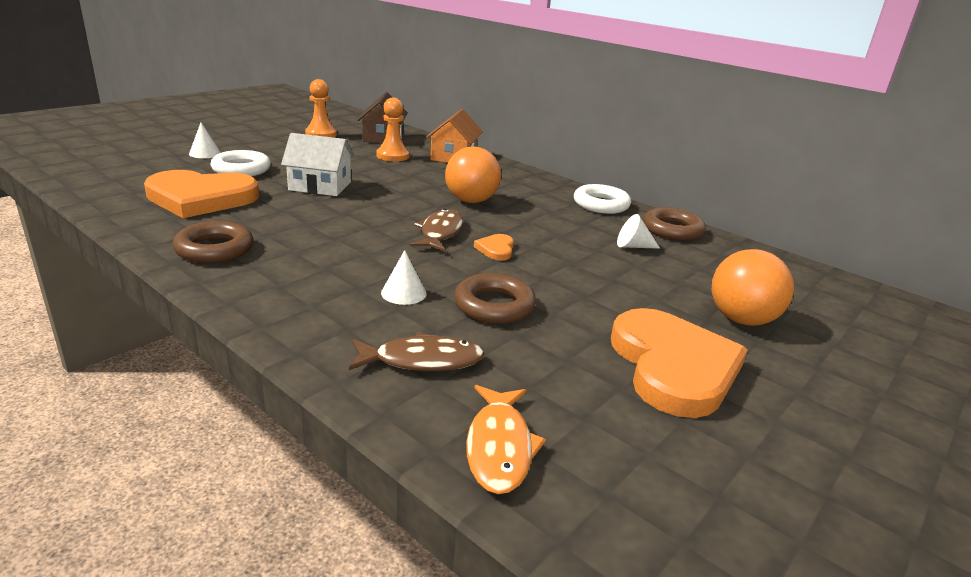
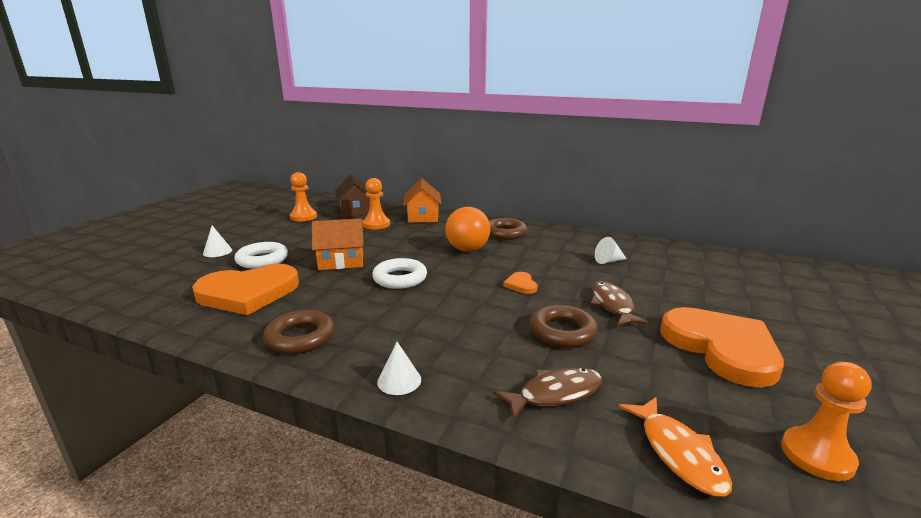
camera: 15 degrees left, 5 degrees down
white house [281,133,355,196] -> orange house [312,218,364,270]
white cone [381,250,427,305] -> white cone moved to [377,342,421,395]
brown fish [410,209,463,251] -> brown fish moved to [591,281,649,326]
white ring [574,184,631,214] -> white ring moved to [372,258,427,289]
brown ring [643,207,706,241] -> brown ring moved to [489,218,527,240]
orange ball [712,249,794,326] -> none
none -> orange pawn [781,362,871,481]

